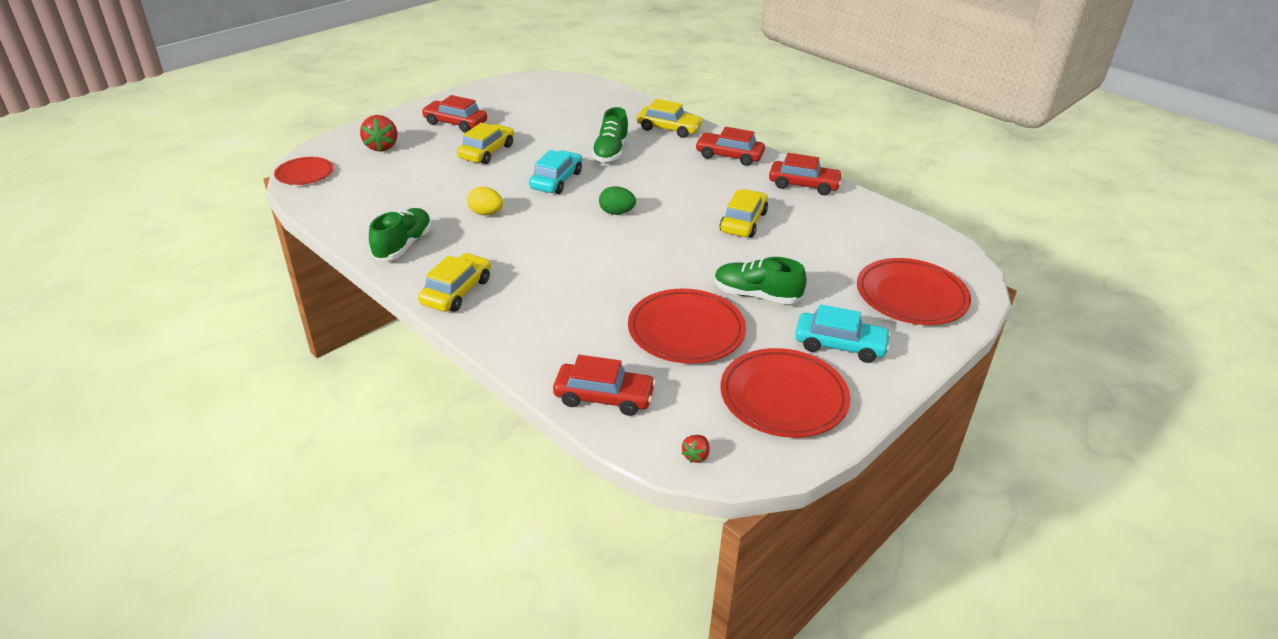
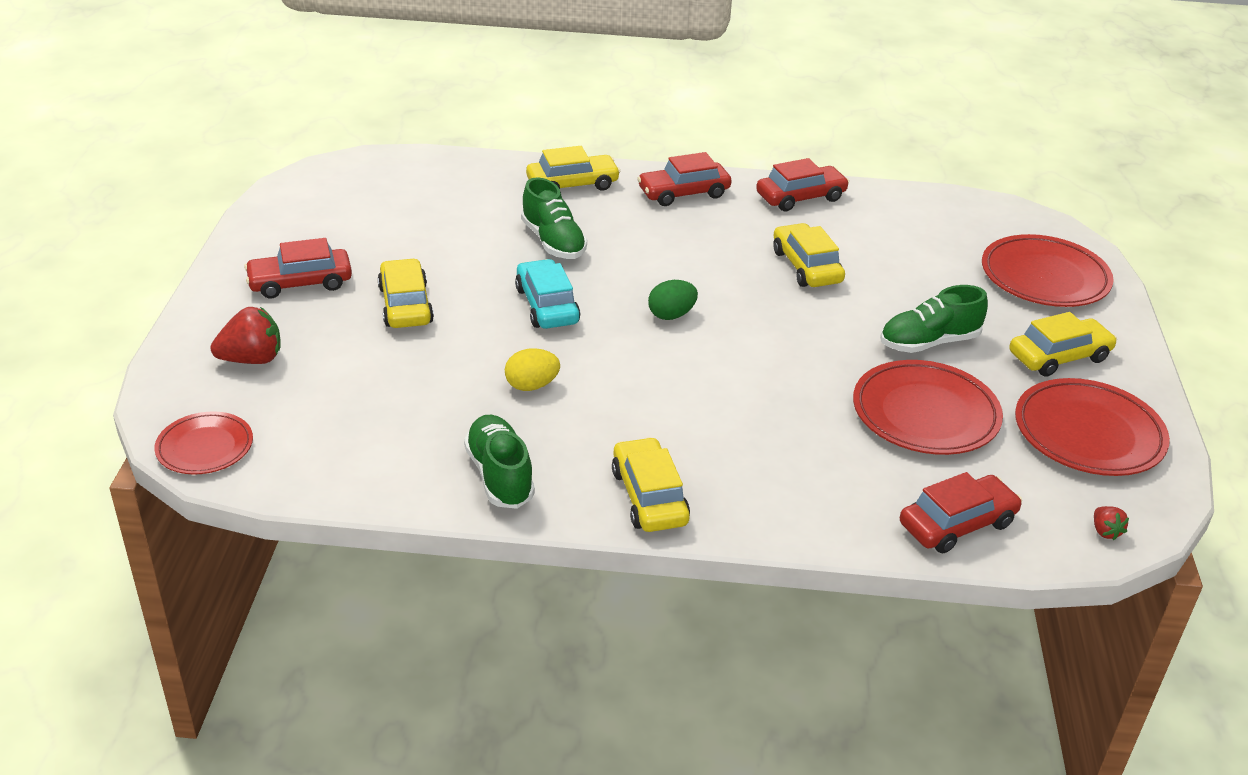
camera: 40 degrees left, 0 degrees up
red strawberry [360,115,397,152] -> red strawberry turned 60 degrees counterclockwise [210,307,281,364]
turquoise car [795,304,891,363] -> yellow car [1009,312,1117,377]

